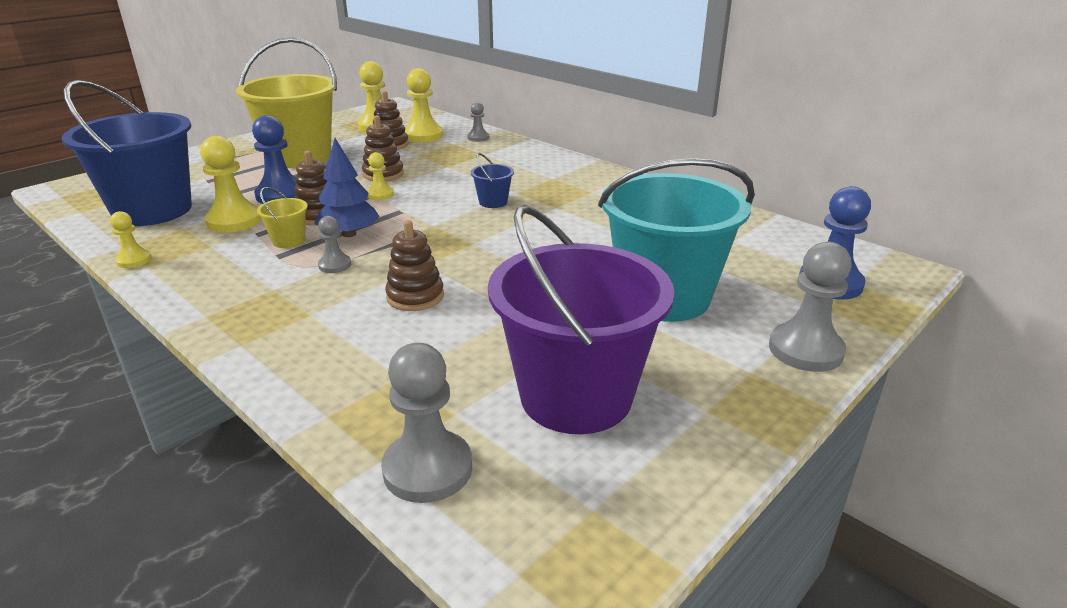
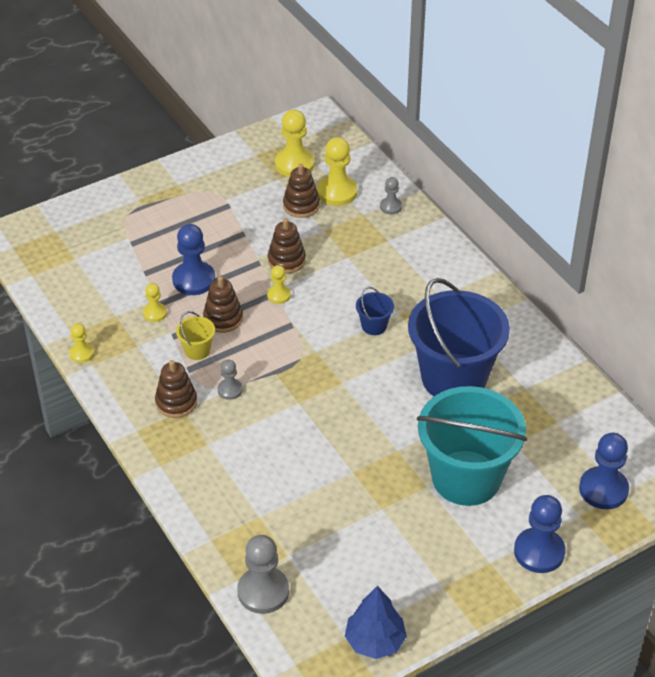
camera: 15 degrees right, 15 degrees up
blue bucket [62,80,192,226] -> blue bucket moved to [408,278,510,396]
yellow pawn [200,136,262,232] -> yellow pawn [143,283,167,322], size x0.55
yellow bucket [236,38,337,168] -> none
blue tree [314,138,380,237] -> blue tree moved to [345,586,407,659]
brown stacking toy [385,220,444,311] -> brown stacking toy moved to [155,360,197,418]
purple bucket [488,205,675,434] -> none
grey pawn [769,242,852,372] -> blue pawn [514,495,565,573]

